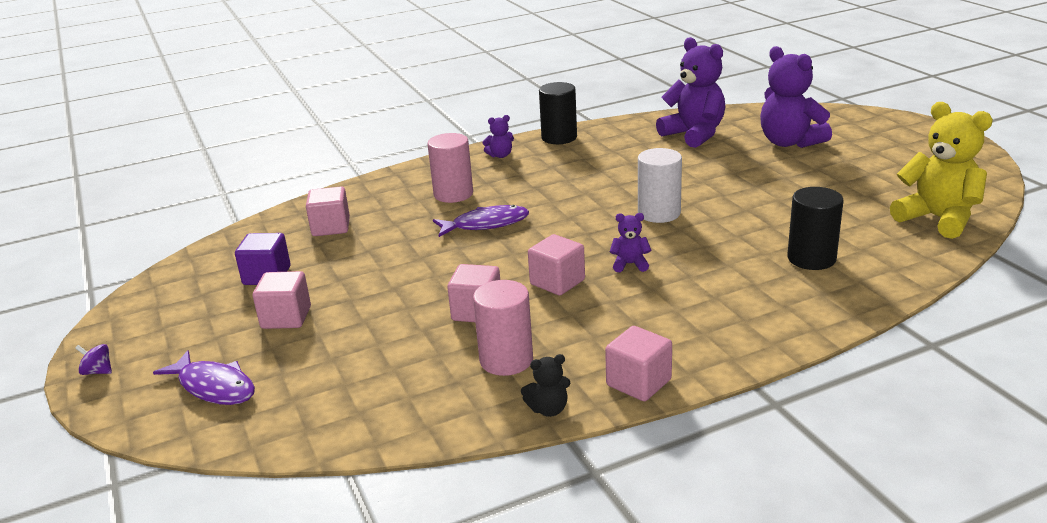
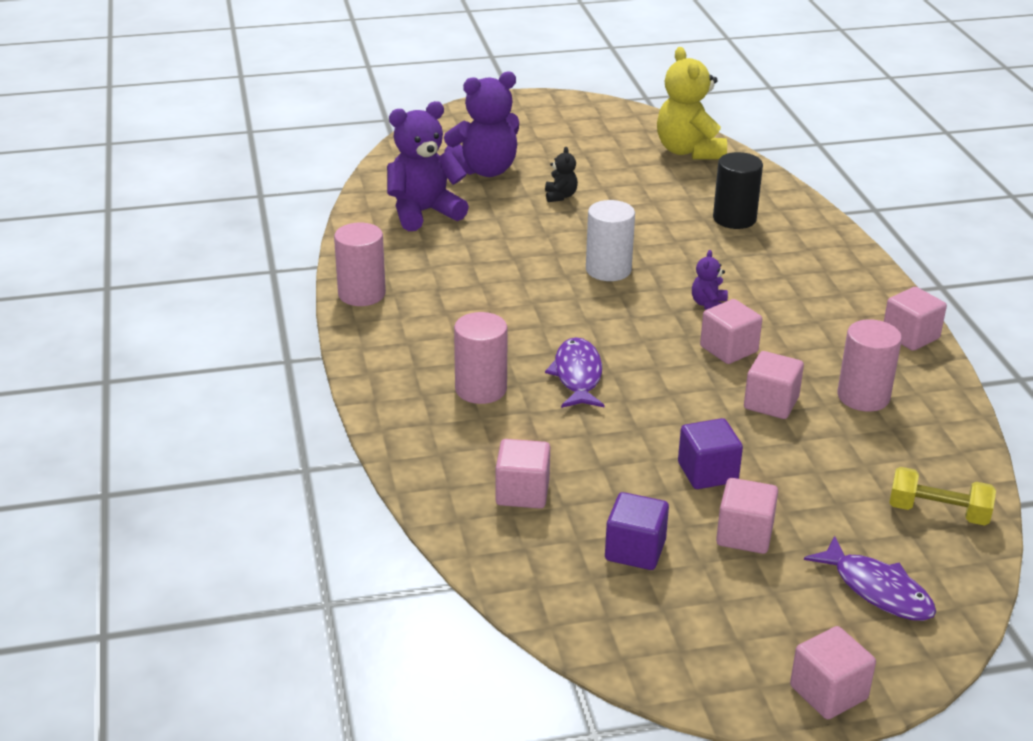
camera: 80 degrees left, 5 degrees up
purple spinning top [75,344,112,375] -> pink cube [790,626,876,719]
purple fish [153,350,255,405] -> purple fish turned 90 degrees clockwise [804,536,936,621]
purple teddy bear [482,115,514,158] -> none
black teddy bear [521,354,570,417] -> black teddy bear moved to [545,147,578,202]
black cylinder [539,82,577,144] -> pink cylinder [334,223,386,306]
yellow teddy bear [890,102,993,239] -> yellow teddy bear turned 75 degrees counterclockwise [657,47,727,160]
none -> purple cube [678,418,743,489]
none -> yellow dumbbell [889,467,996,526]

